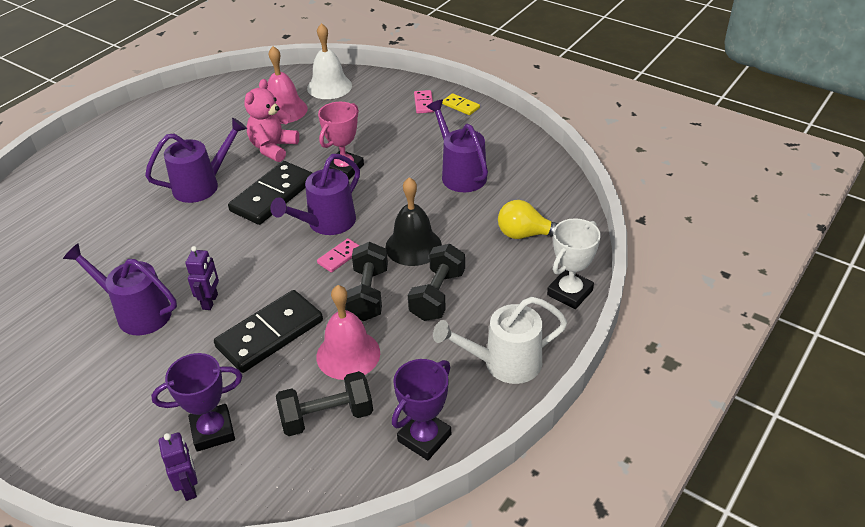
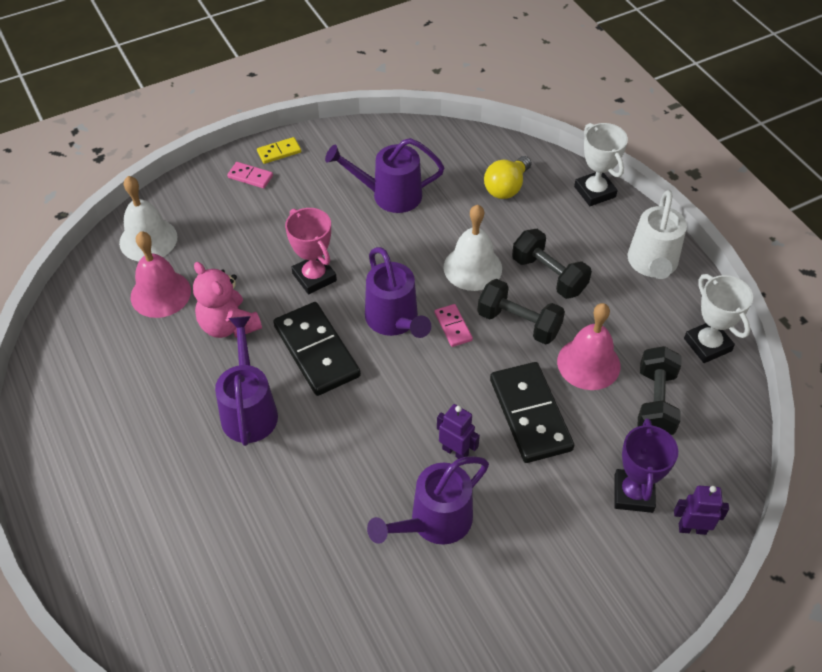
camera: 65 degrees left, 10 degrees up
black bell [385,177,442,266] -> white bell [443,205,502,291]
purple trophy [392,359,451,460] -> white trophy [684,274,753,363]

